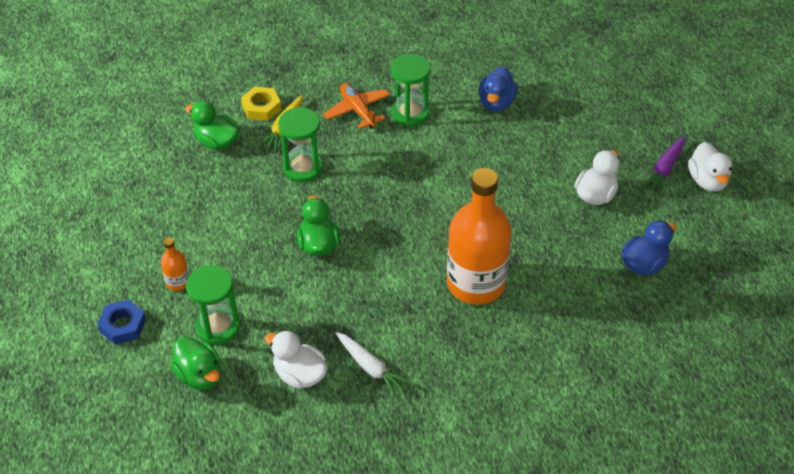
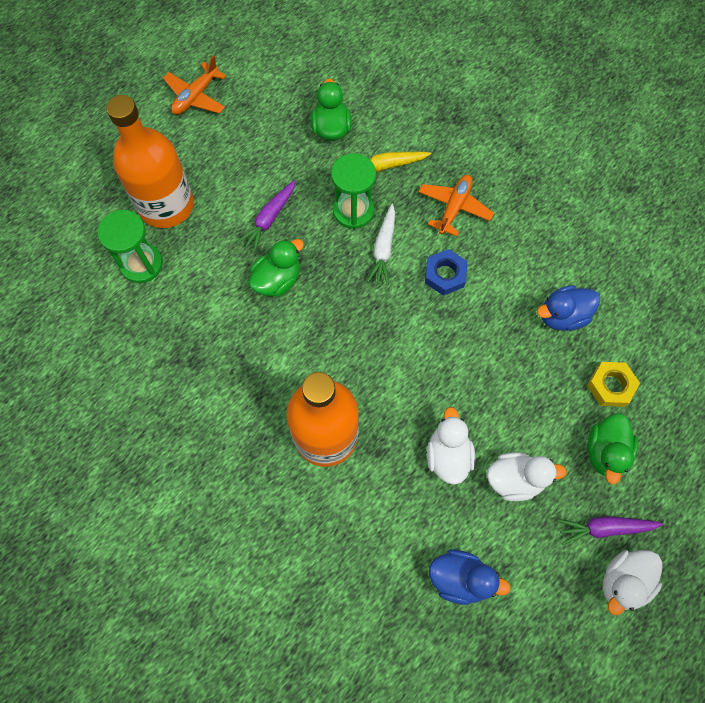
camera: 55 degrees right, 20 degrees up
blue nut [97,299,146,345] -> blue nut moved to [425,249,467,296]
orange bottle [161,237,189,291] -> orange bottle [106,95,194,228], size x2.43
green duck [171,336,221,390] -> green duck moved to [587,414,638,484]
yellow nut [241,87,281,121] -> yellow nut moved to [587,362,640,407]
white duck [265,330,328,389] -> white duck moved to [427,407,475,485]
white carrot [335,332,411,397] -> white carrot moved to [367,204,395,285]
green hourglass [391,54,431,126] -> none
none -> orange plane [163,55,226,115]
none -> purple carrot [237,180,296,252]

